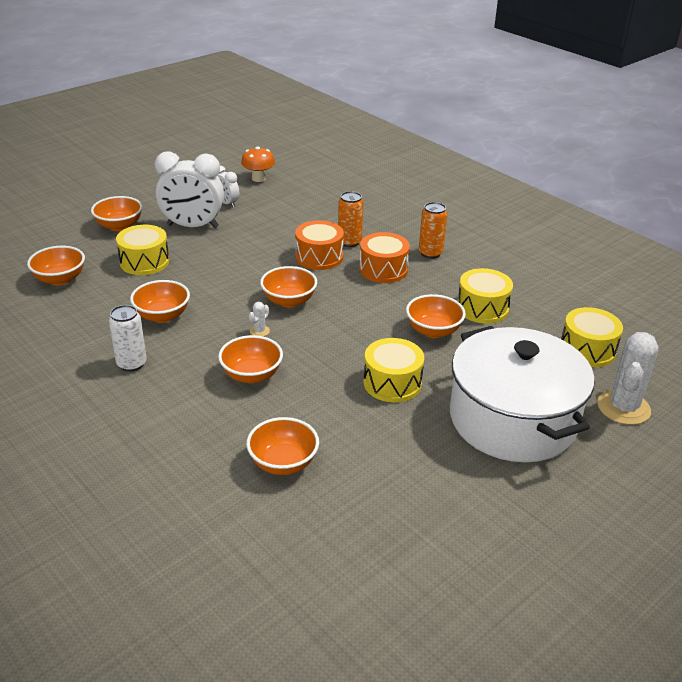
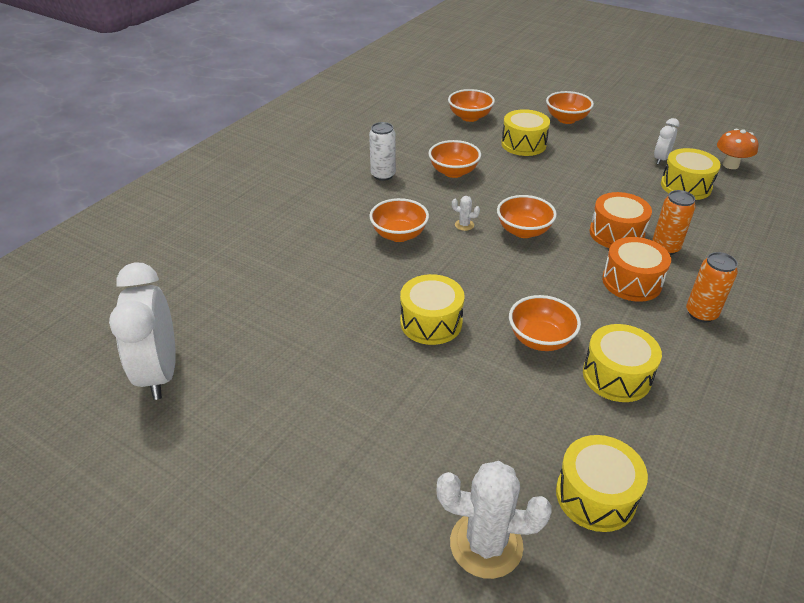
camera: 75 degrees right, 5 degrees up
white clock [155,151,224,228] -> white clock moved to [109,262,176,400]
orange bowl [246,417,319,475] -> none
white pot [450,326,595,462] -> none
none -> yellow drum [661,148,721,200]

